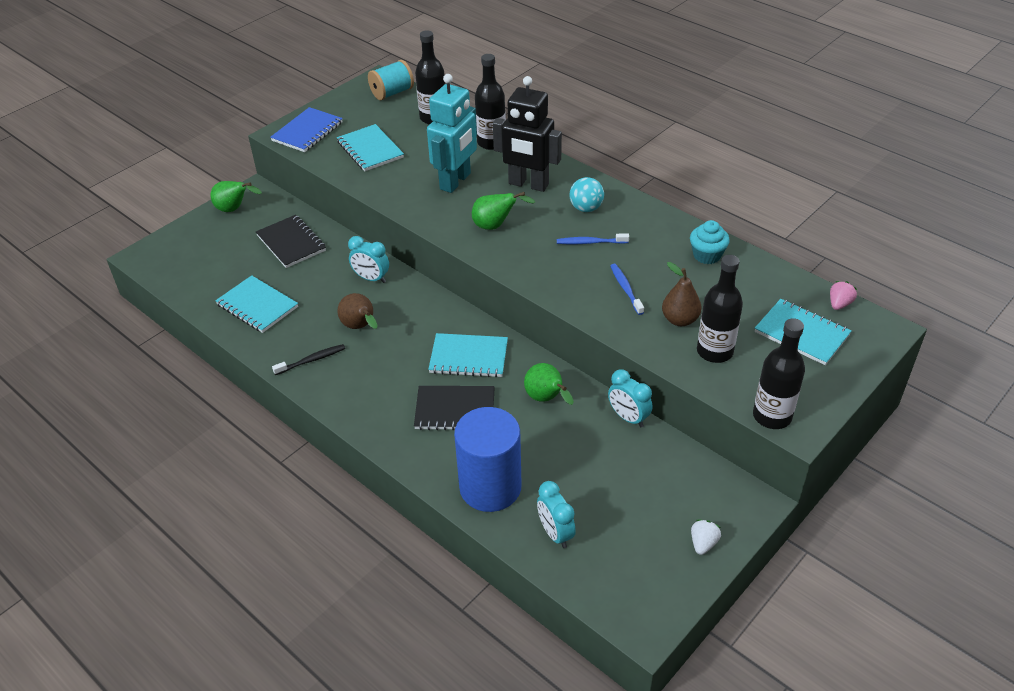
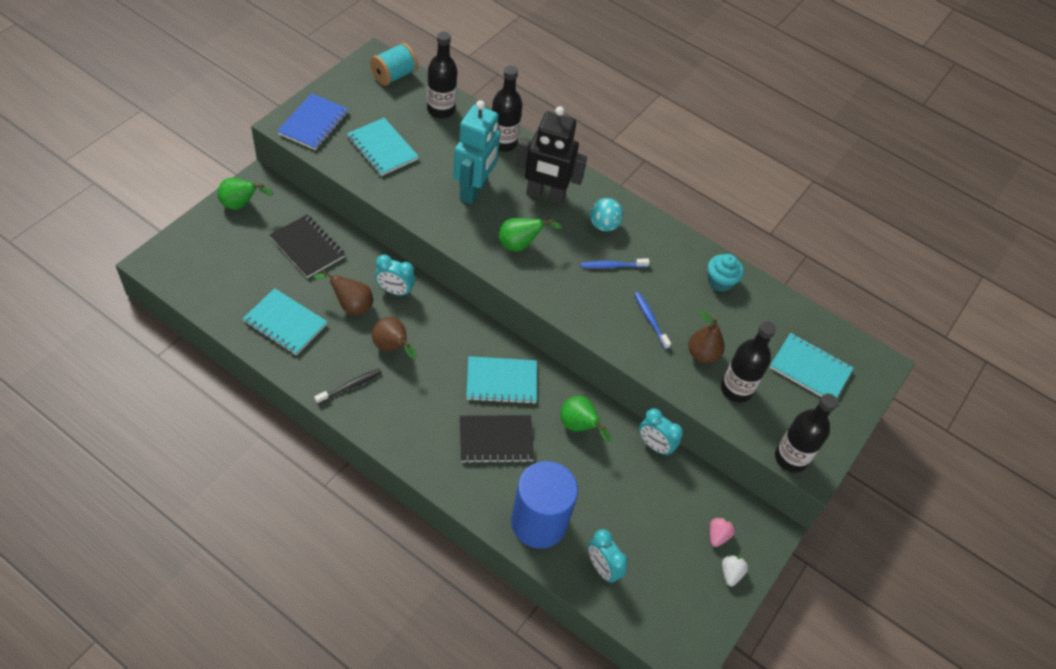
camera: 15 degrees left, 10 degrees up
pink strawberry [830,281,857,310] -> pink strawberry moved to [710,517,735,547]
none -> brown pear [313,270,373,315]

